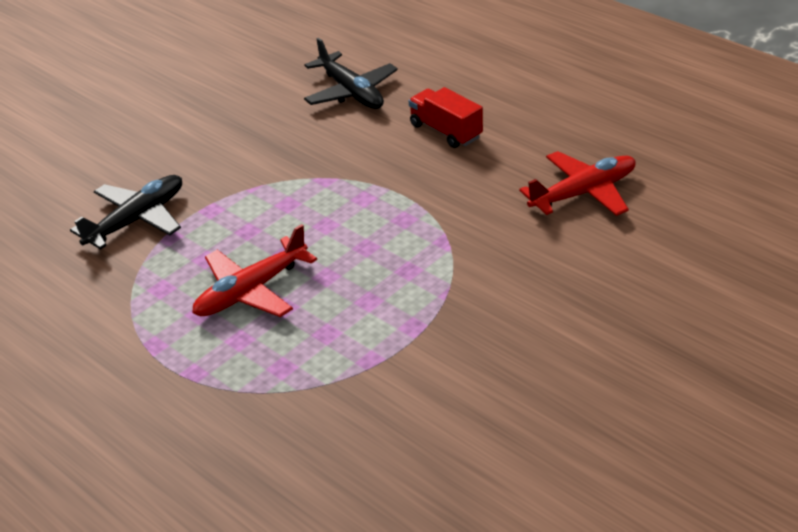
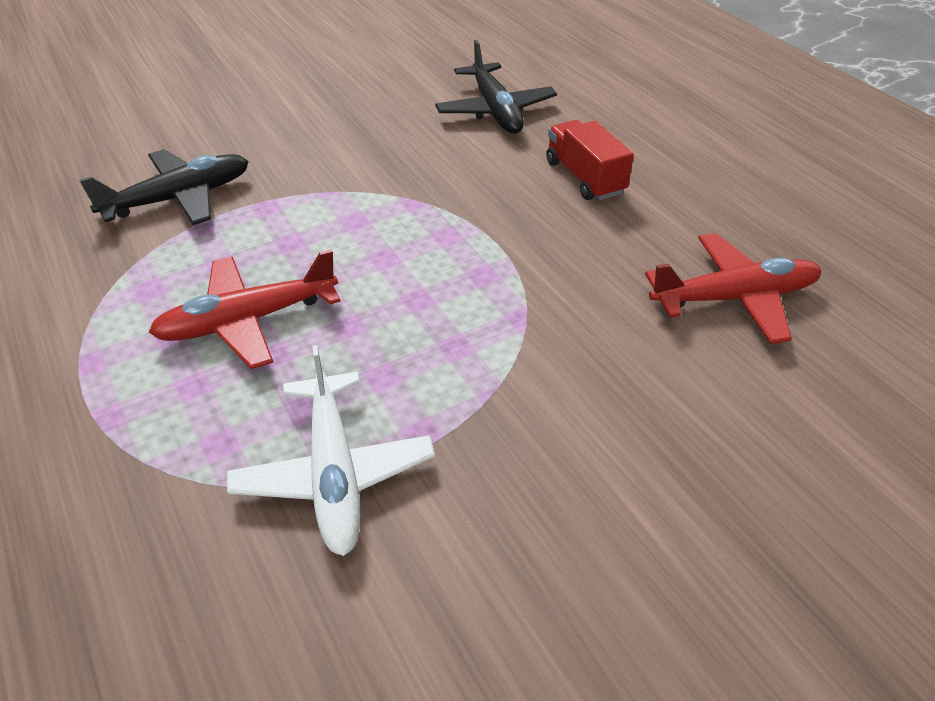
camera: 15 degrees right, 5 degrees up
none -> white plane [227,345,435,556]

